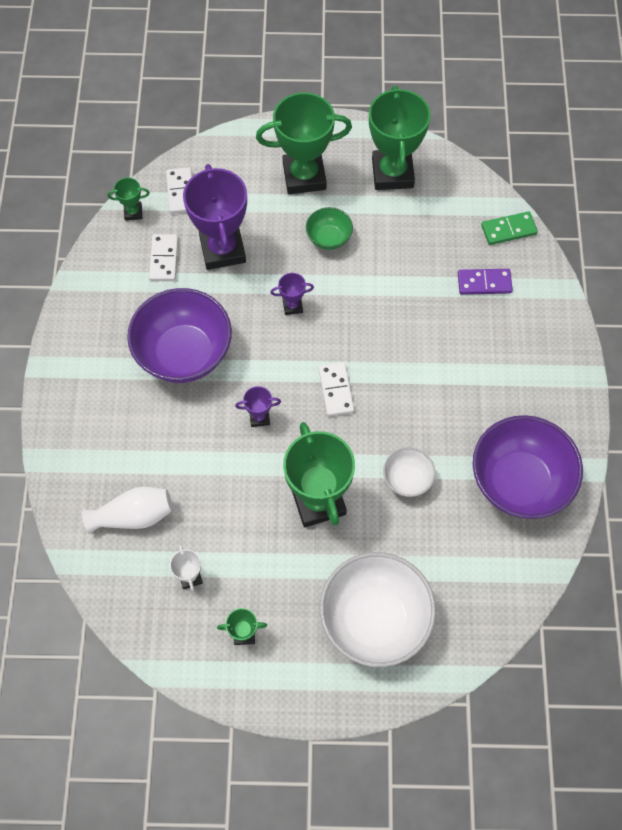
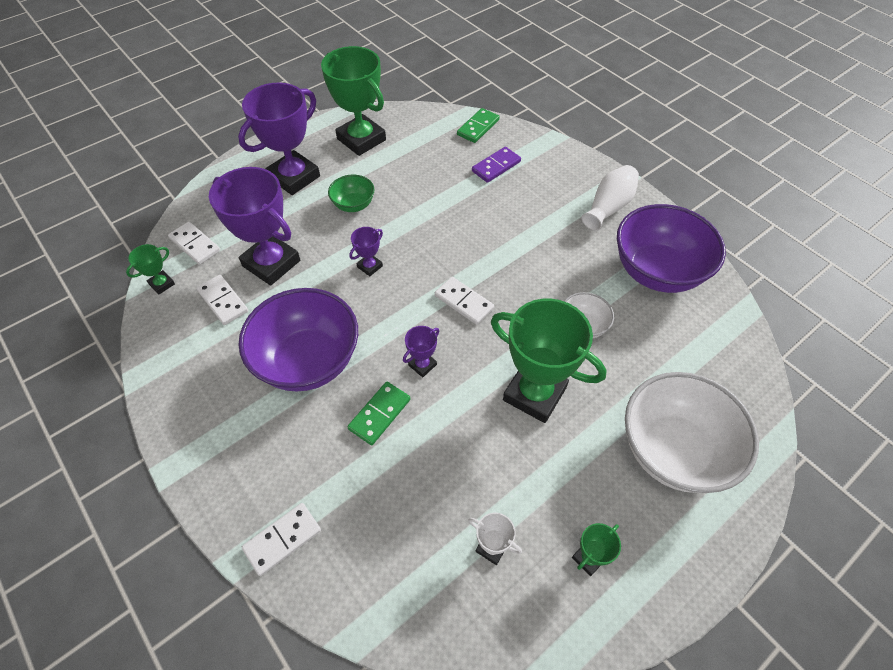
camera: 40 degrees left, 10 degrees down
white vase [82,486,173,534] -> white vase moved to [581,165,639,231]
green trophy [256,92,352,194] -> purple trophy [238,83,320,195]
none -> white domino [242,503,321,576]
none -> green domino [347,382,410,445]

